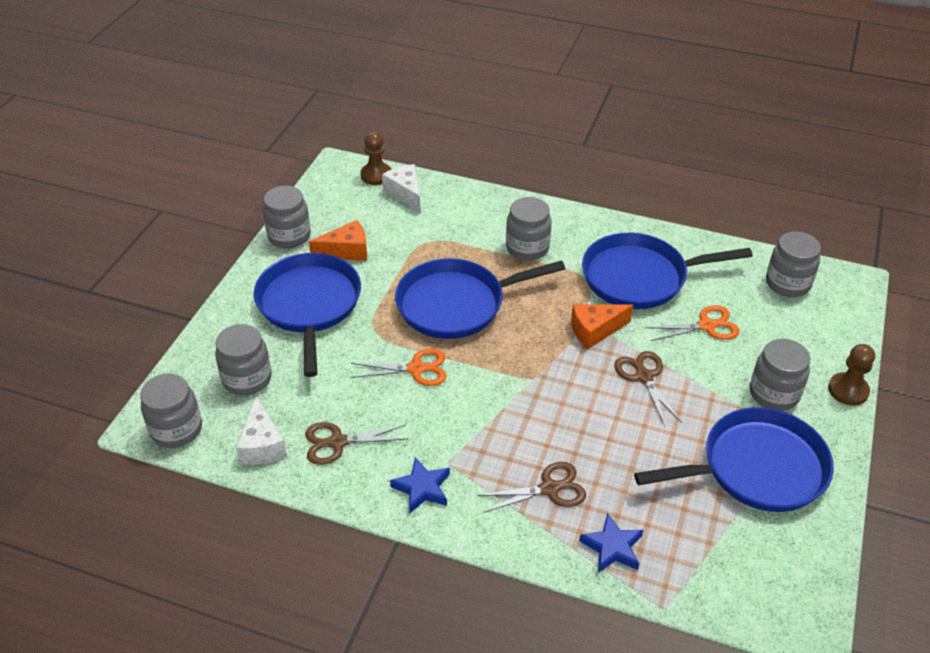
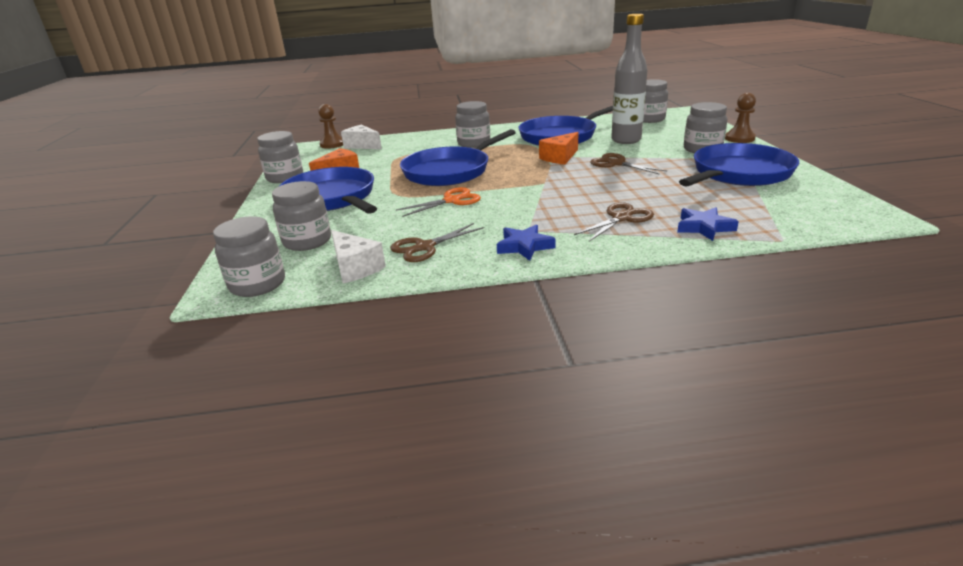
camera: 25 degrees left, 15 degrees down
orange scissors [645,305,739,341] -> grey bottle [611,14,648,144]

